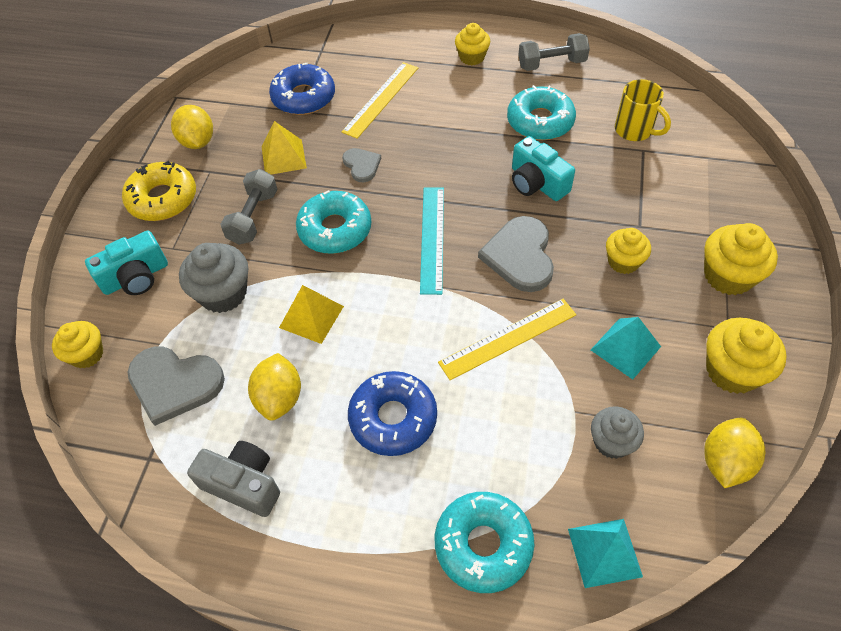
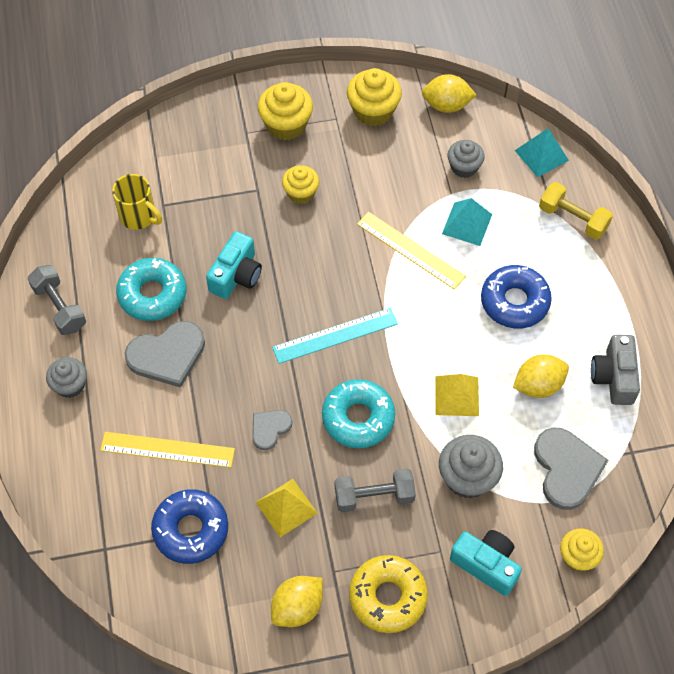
camera: 115 degrees left, 5 degrees up
turquoise donut [435,492,535,593] -> yellow dumbbell [539,182,613,239]
yellow cupcake [455,23,490,66] -> grey cupcake [46,357,87,398]
grey heart [478,216,554,292] -> grey heart moved to [125,321,205,388]
turquoise pyramid [591,317,661,380] -> turquoise pyramid moved to [442,198,492,246]
yellow mug [615,79,671,141] -> yellow mug turned 105 degrees clockwise [112,174,162,230]

